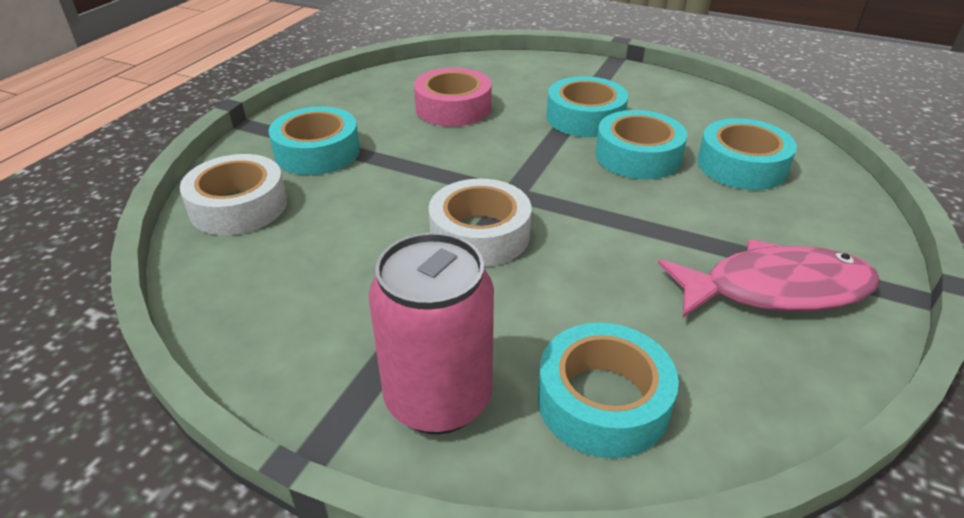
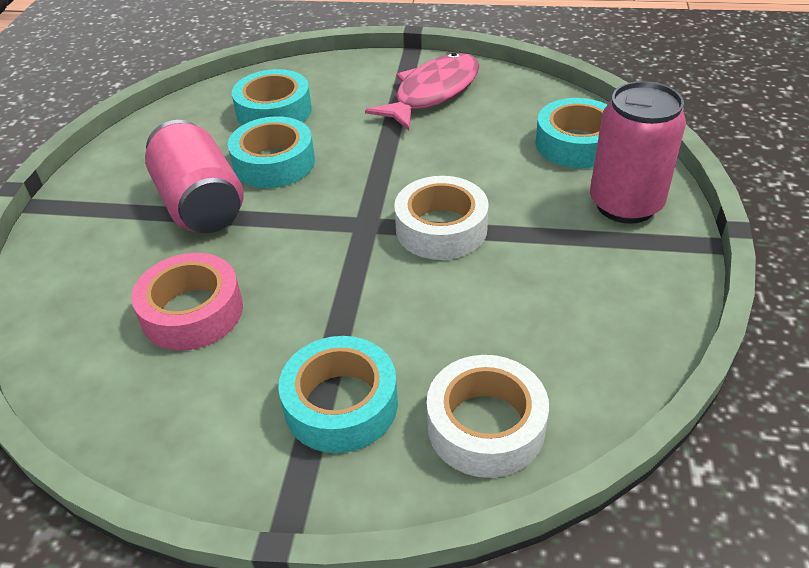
camera: 105 degrees left, 5 degrees up
turquoise tape [547,76,628,137] -> pink can [145,120,244,233]
pink fish [658,239,881,317] -> pink fish turned 60 degrees clockwise [365,53,480,130]

